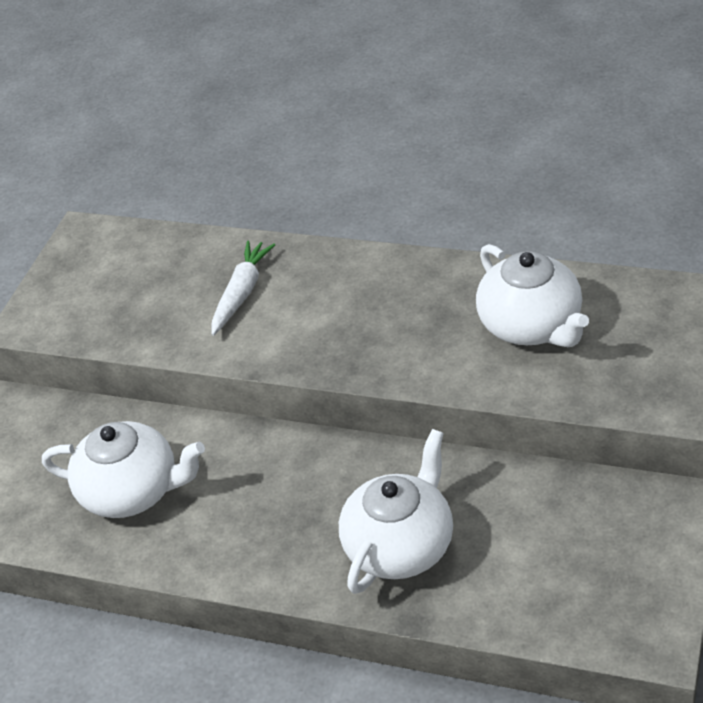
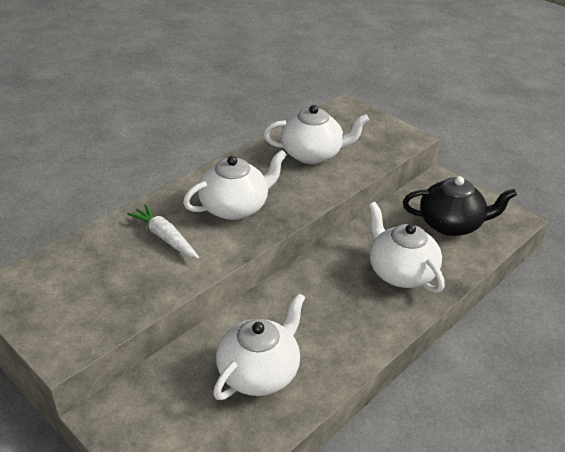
camera: 70 degrees left, 5 degrees down
none -> white teapot [183,150,287,220]
none -> black teapot [403,176,517,236]

